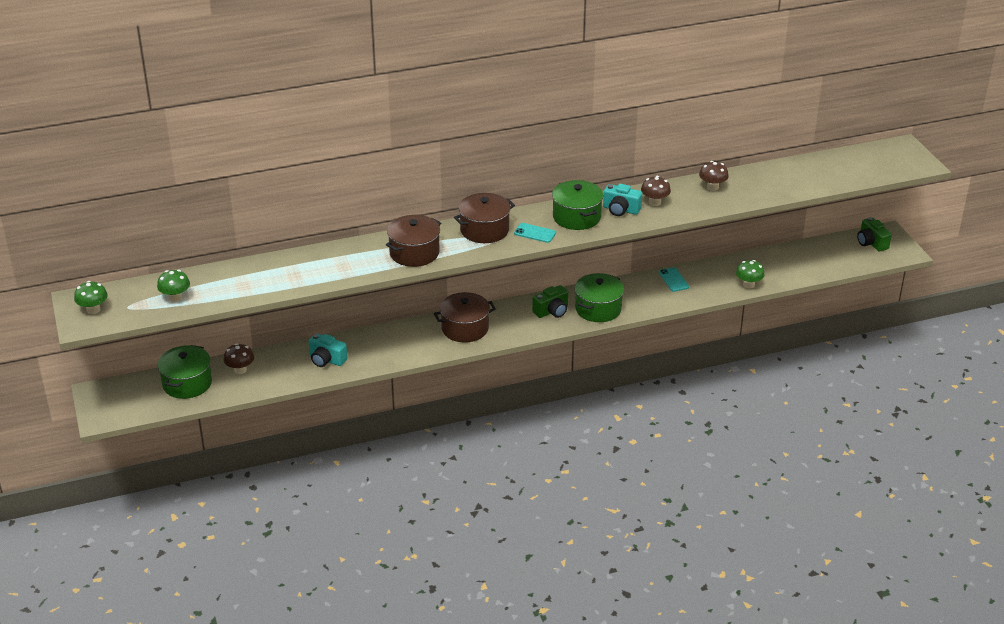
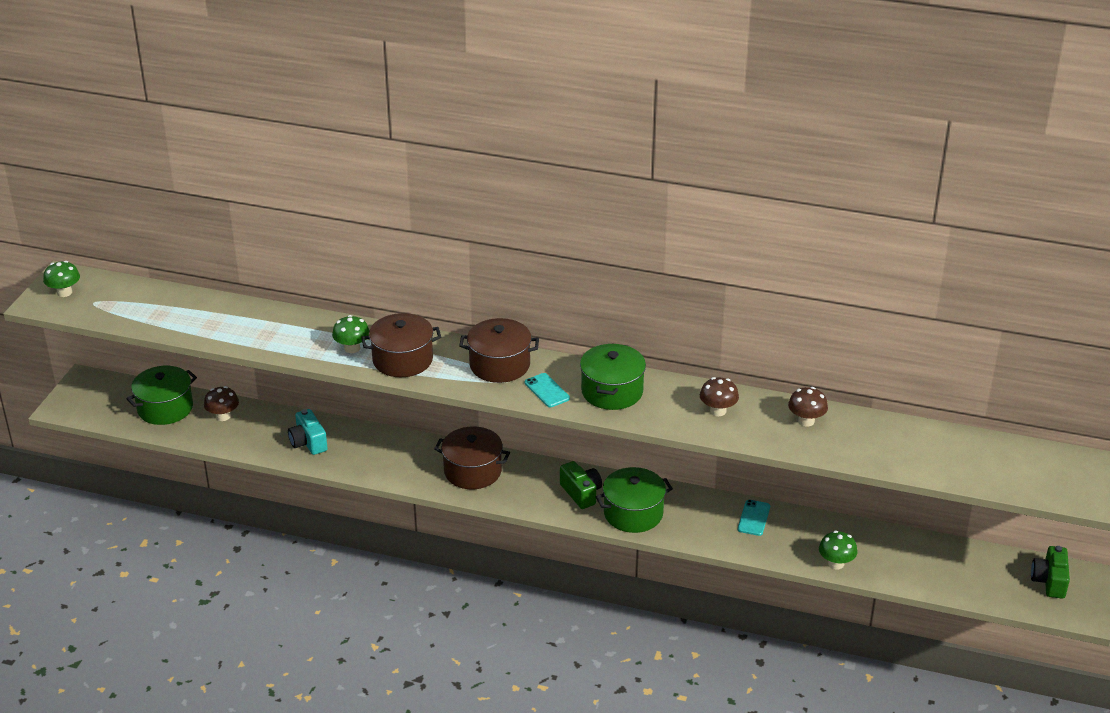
camera: 35 degrees right, 0 degrees up
green mushroom [157,270,190,302] -> green mushroom moved to [332,315,369,353]
green camera [532,285,568,318] -> green camera turned 120 degrees counterclockwise [560,461,602,509]
turquoise camera [603,184,642,216] -> none

